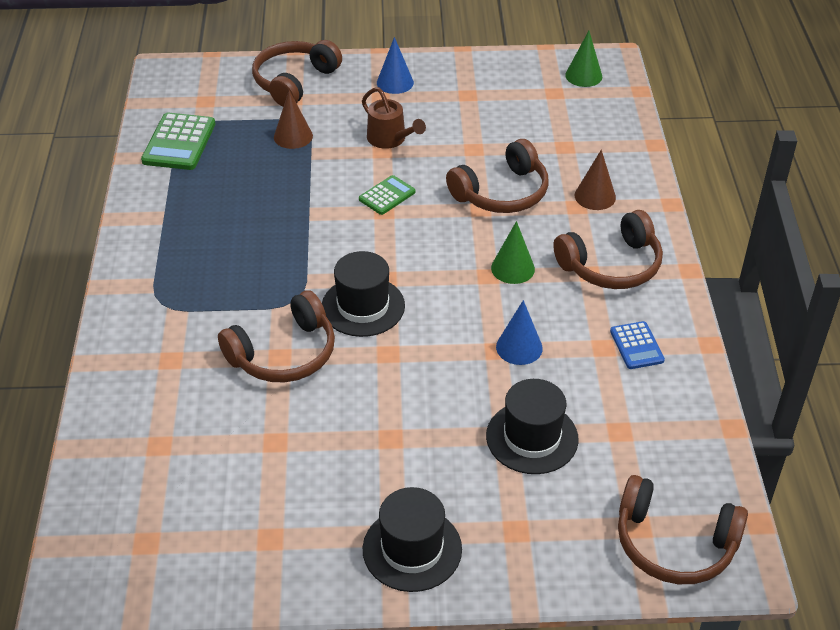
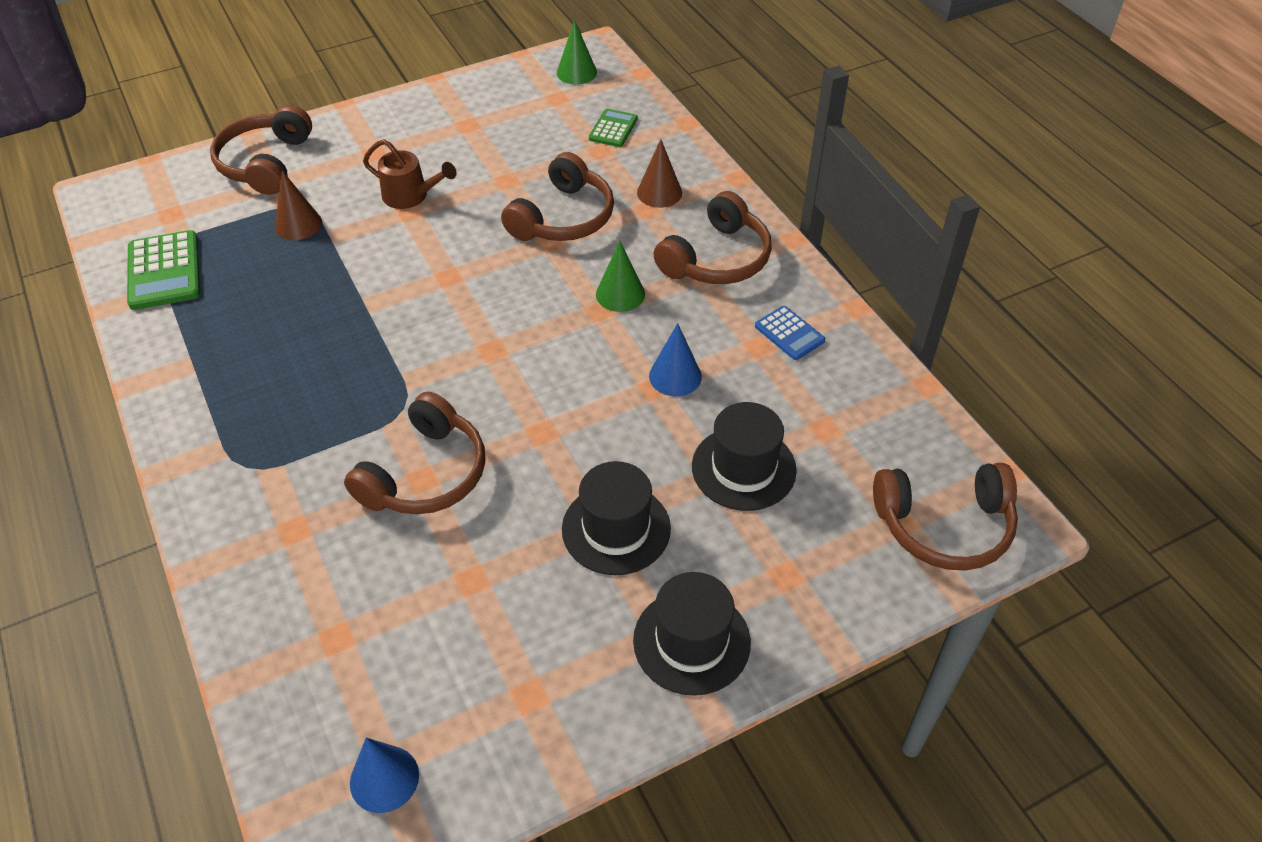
camera: 25 degrees left, 5 degrees up
black hat [322,251,405,337] -> black hat moved to [562,461,671,575]
green calculator [359,175,416,215] -> green calculator moved to [589,109,638,147]
blue cone [377,37,414,94] -> blue cone moved to [350,738,419,813]

